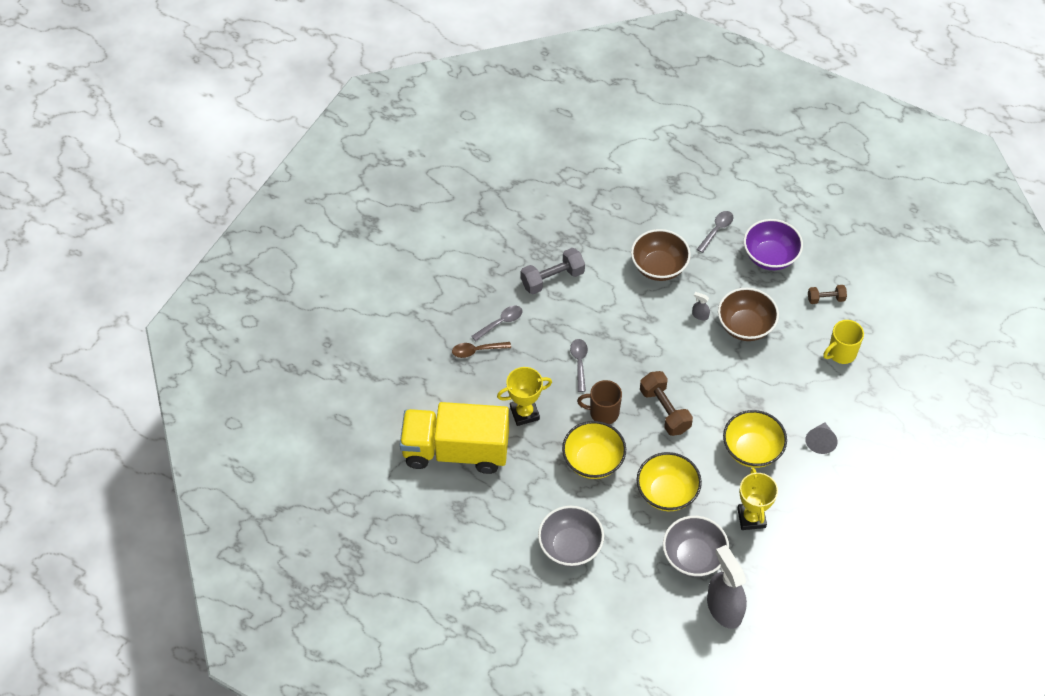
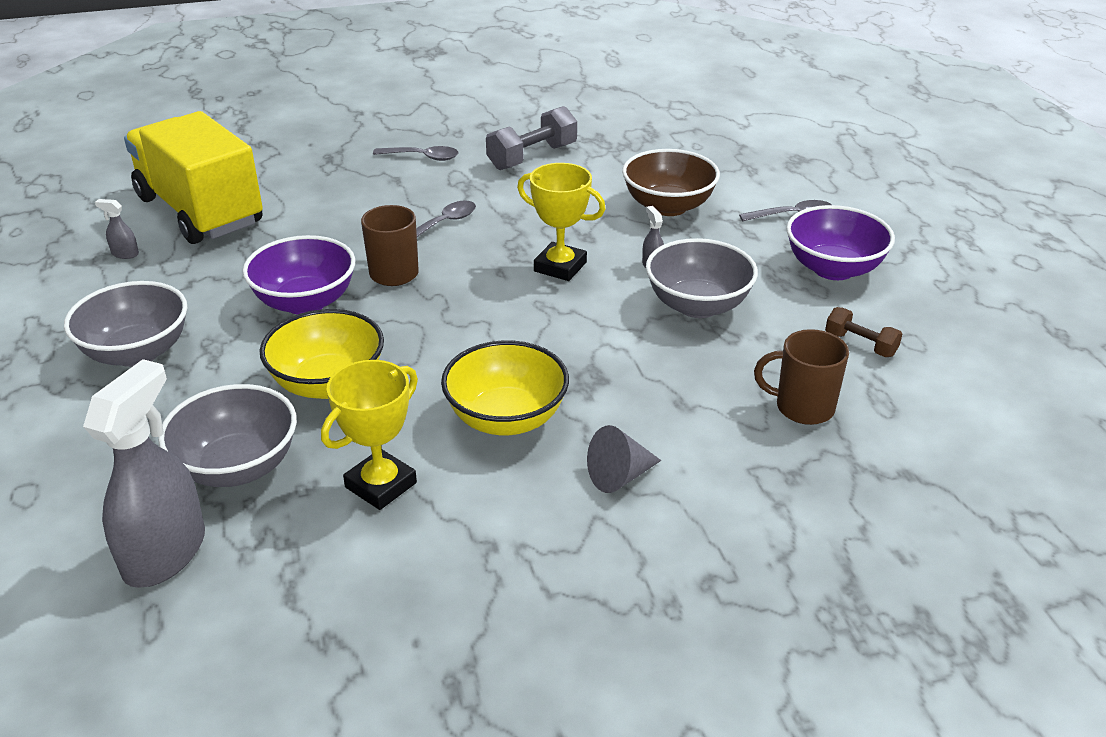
camera: 45 degrees right, 20 degrees down
brown spoon [452,342,511,358] -> none
yellow trophy [497,367,552,426] -> yellow trophy moved to [517,163,605,281]
grey dumbbell [521,248,585,294] -> grey dumbbell turned 60 degrees counterclockwise [486,106,577,170]
yellow bowl [562,421,626,479] -> purple bowl [243,235,355,315]
brown dumbbell [640,371,693,436] -> none
brown bowl [718,288,779,341] -> grey bowl [646,238,758,318]
yellow mug [823,320,864,364] -> brown mug [754,329,849,425]
none -> grey spray bottle [95,199,139,259]

